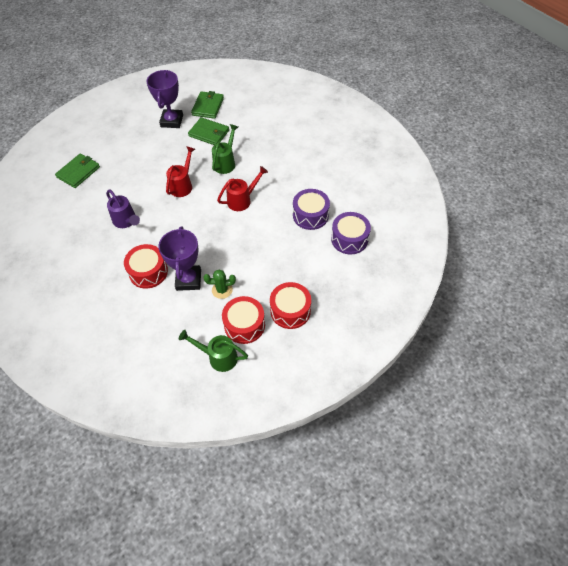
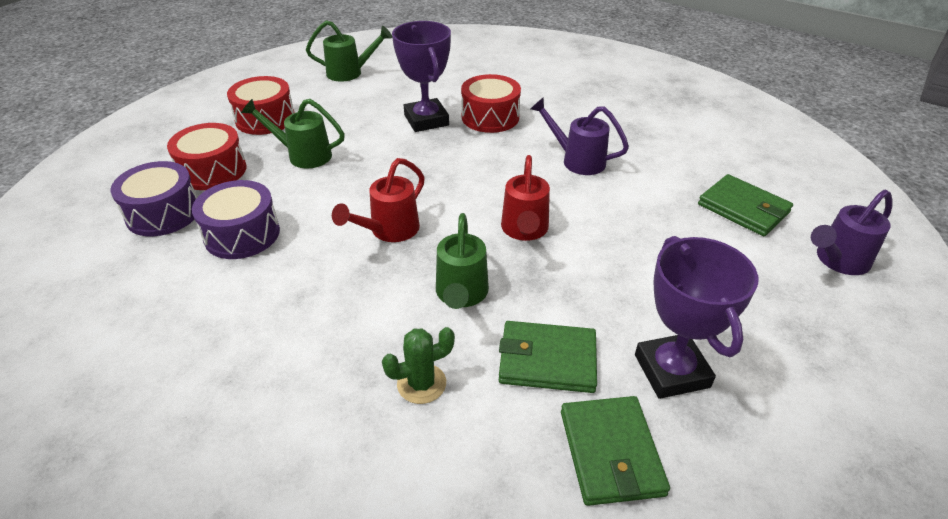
camera: 160 degrees right, 15 degrees down
green wallet [55,154,100,188] -> green wallet turned 60 degrees counterclockwise [698,174,793,236]
green cactus [203,270,236,299] -> green cactus moved to [382,327,455,404]
red drum [222,296,265,344] -> red drum moved to [167,123,247,190]
none -> green watering can [241,99,345,169]
none -> purple watering can [811,190,893,275]

